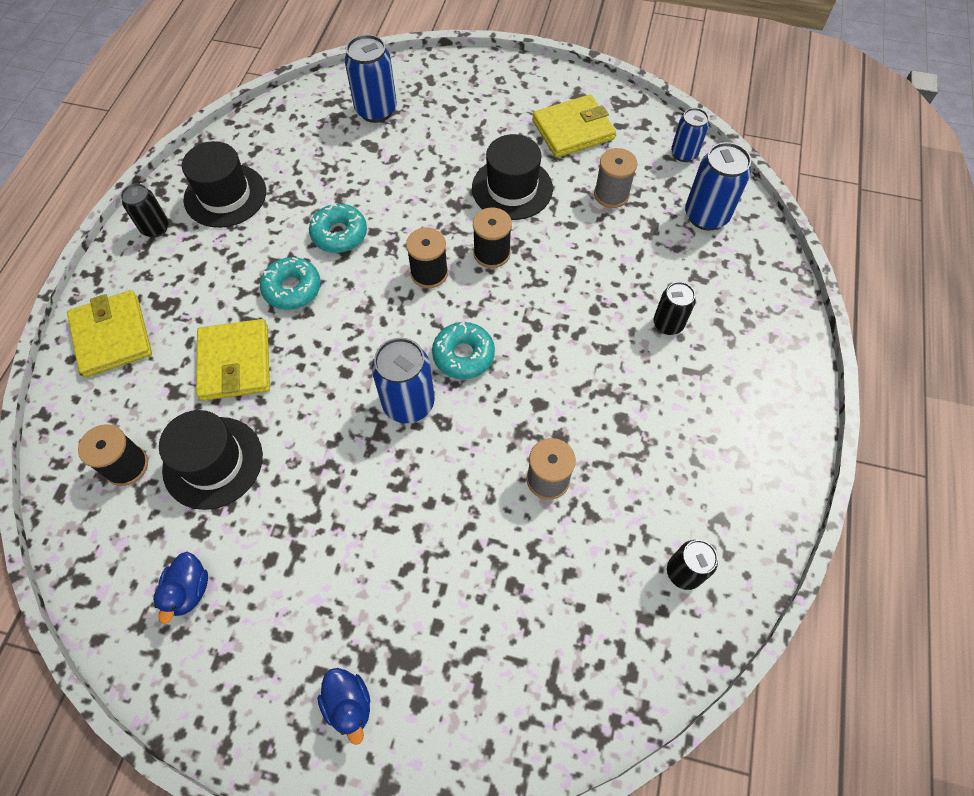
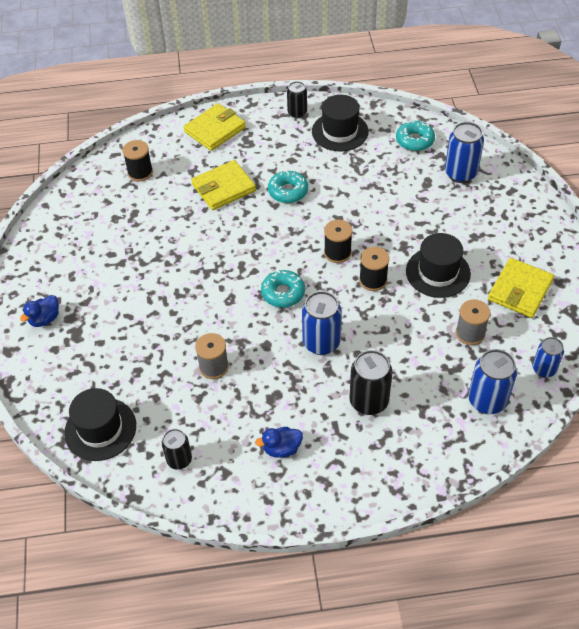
camera: 70 degrees right, 10 degrees down
blue duck [153,552,208,624] -> blue duck moved to [255,427,303,458]
black hat [159,410,263,510] -> black hat moved to [64,388,136,461]
turquoise donut [309,203,367,253] -> turquoise donut moved to [396,120,435,151]
blue can [372,338,435,423] -> blue can moved to [302,291,342,355]
yellow wallet [532,94,616,158] -> yellow wallet turned 75 degrees clockwise [488,258,554,318]
black can [653,282,696,335] -> black can [349,350,392,415], size x1.58

